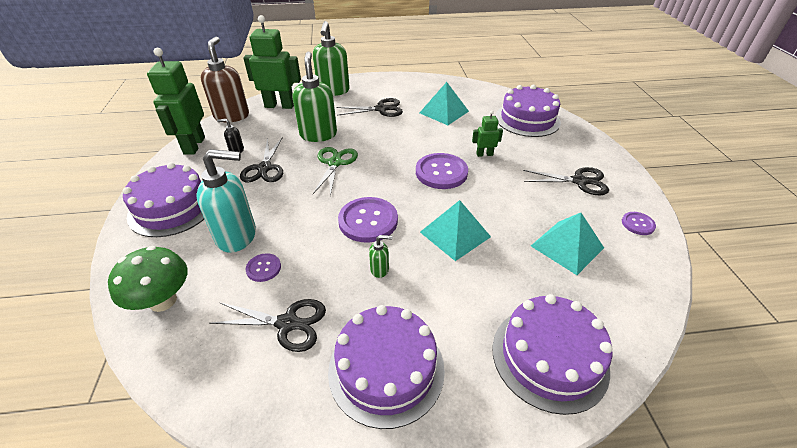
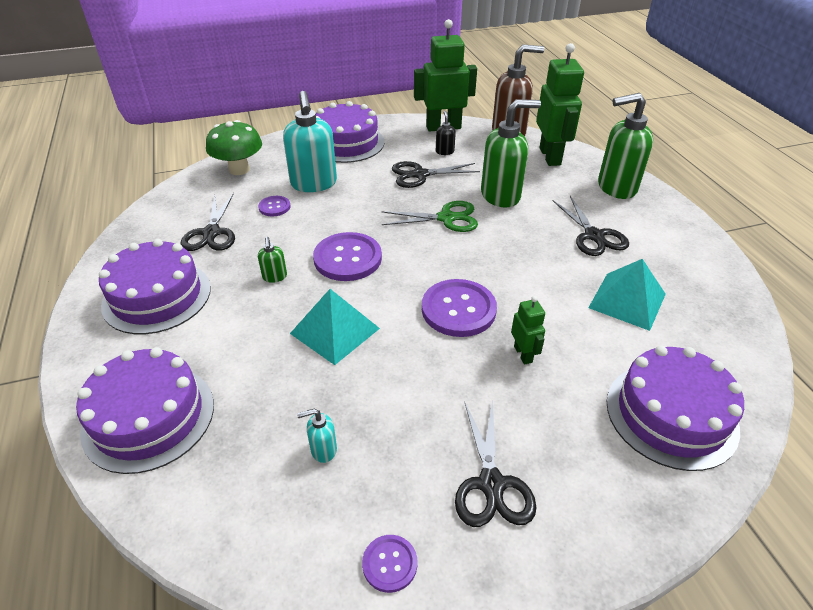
camera: 80 degrees right, 0 degrees up
turquoise pyramid [531,213,604,275] -> turquoise soap dispenser [297,409,337,463]

